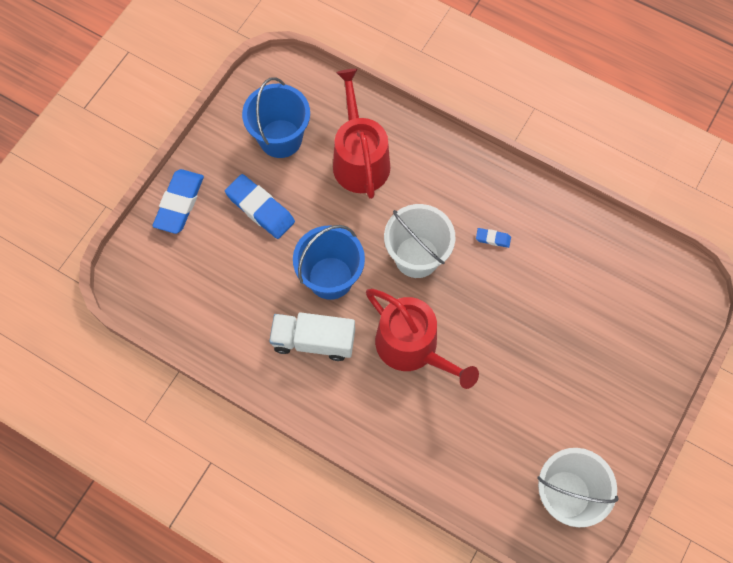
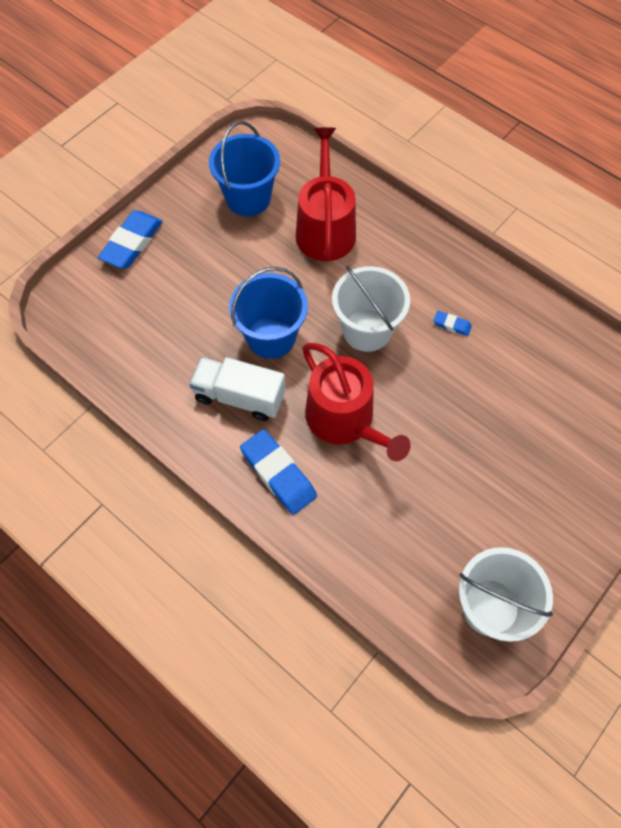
camera: 10 degrees right, 5 degrees down
blue eraser [225,174,295,239] -> blue eraser moved to [240,429,317,515]

